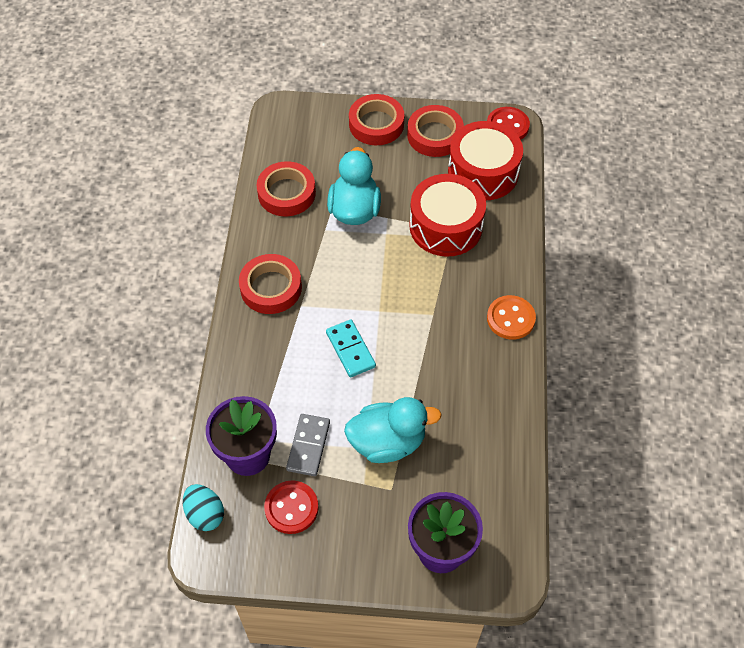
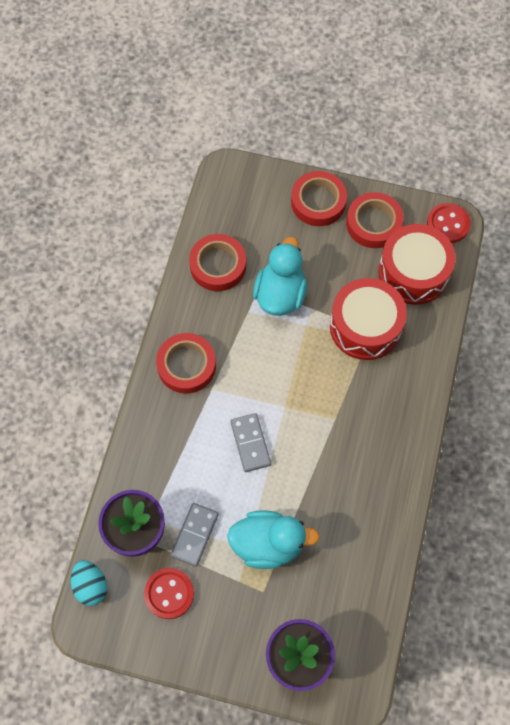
camera: 10 degrees right, 10 degrees up
turquoise domino [326,319,376,378] -> grey domino [230,413,271,472]
orange button [487,295,536,340] -> none

